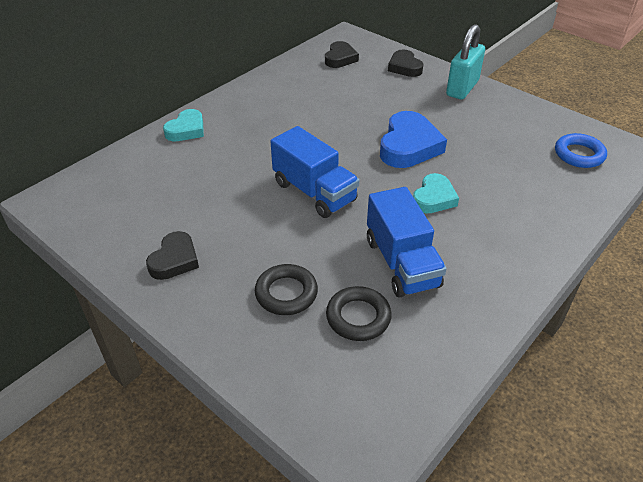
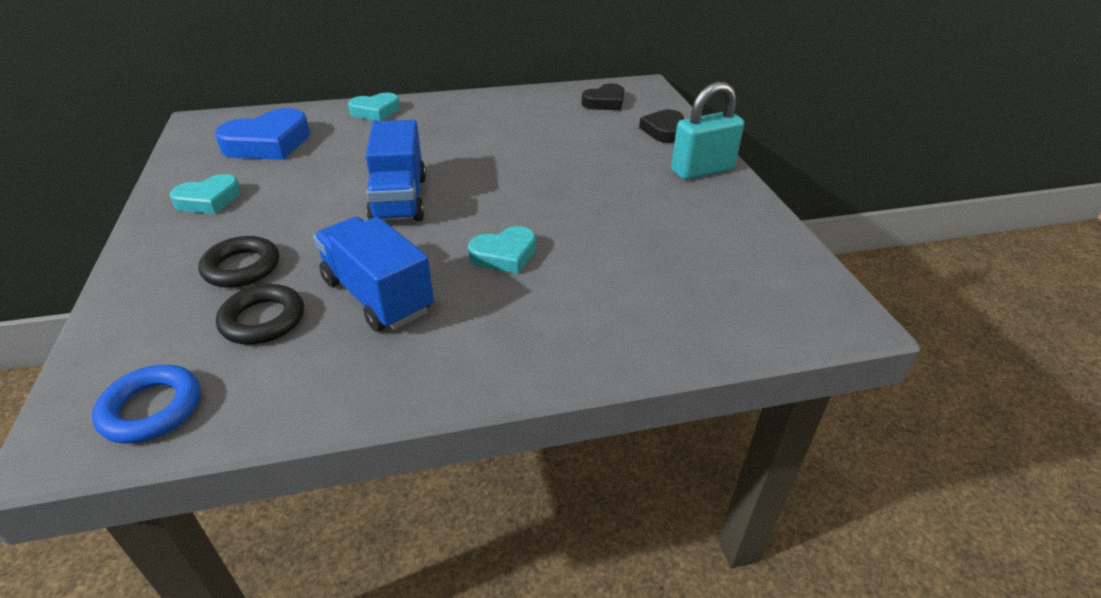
camera: 35 degrees right, 5 degrees down
black heart [146,231,199,280] -> turquoise heart [170,174,241,214]
blue truck [367,187,447,298] -> blue truck turned 120 degrees clockwise [313,217,434,332]
blue heart [380,111,447,168] -> blue heart moved to [215,108,310,160]
blue ring [555,133,607,168] -> blue ring moved to [92,365,200,444]

